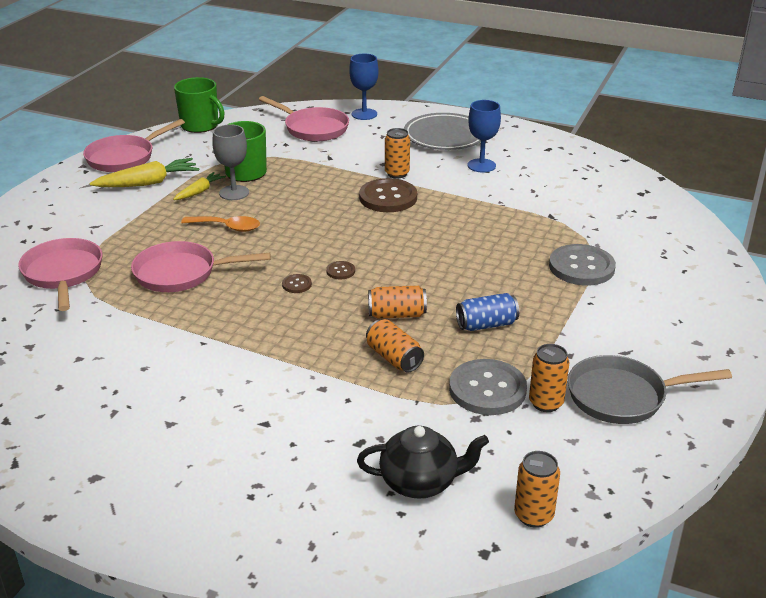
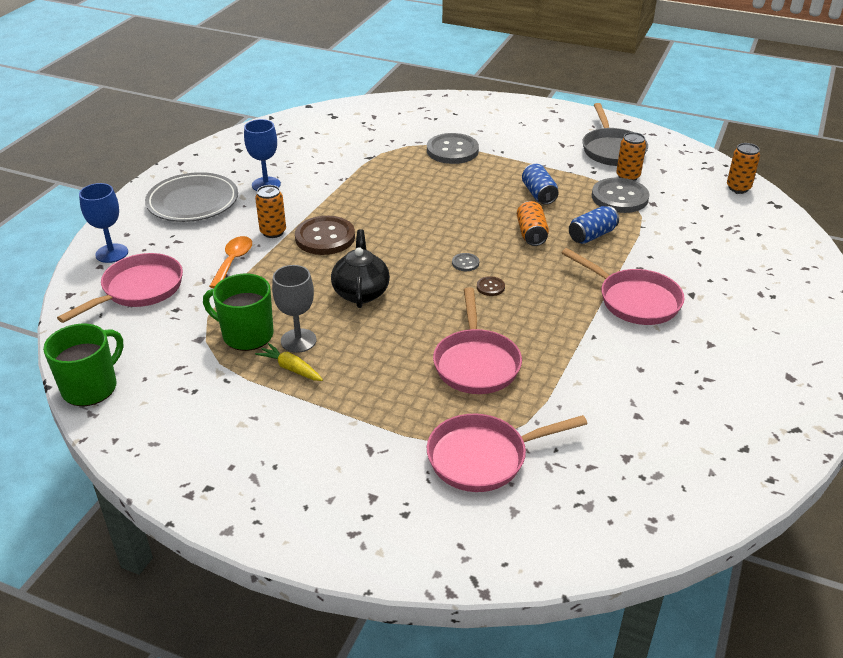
camera: 90 degrees left, 5 degrees up
pink pan [83,119,185,172] -> pink pan moved to [562,248,685,325]
yellow carrot [90,158,199,187] -> none
orange spoon [181,216,260,232] -> orange spoon moved to [209,236,252,289]
brown button [326,261,355,279] -> grey button [452,253,479,271]
black teapot [357,426,489,498] -> black teapot moved to [331,229,390,308]
orange can [366,319,424,372] -> blue can [569,206,619,244]

